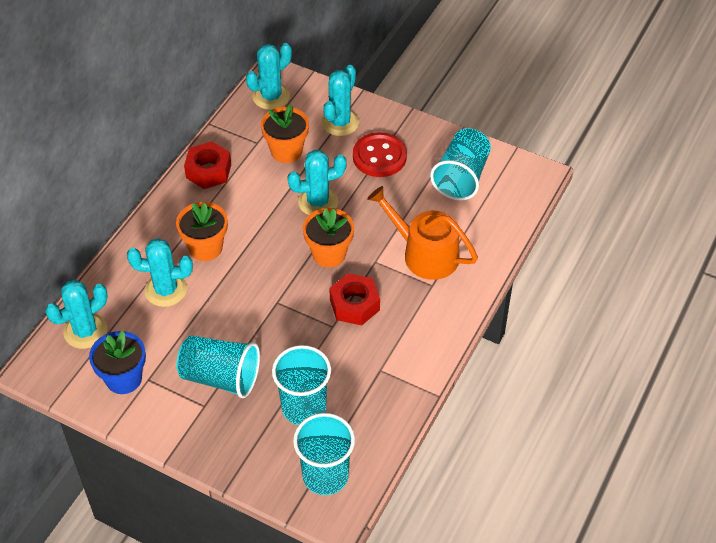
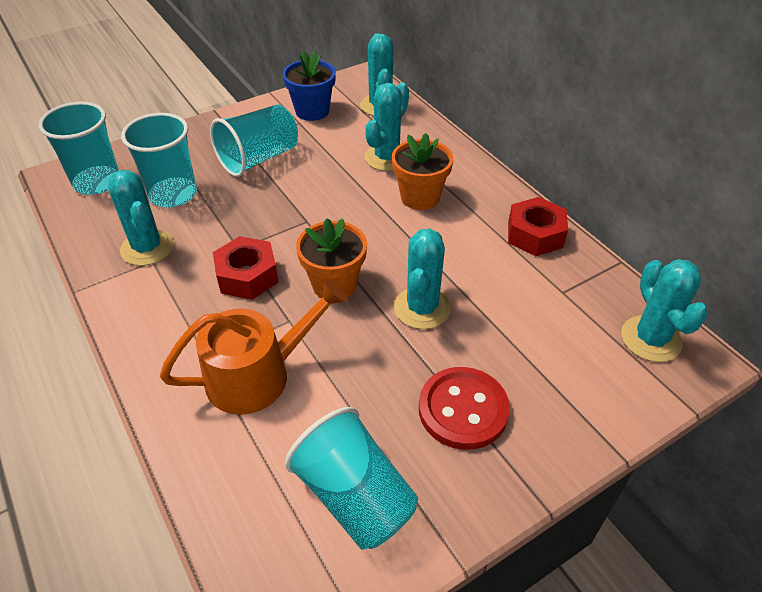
camera: 120 degrees right, 5 degrees down
orange flower pot [261,104,309,163] -> none
turquoise cactus [321,65,359,136] -> turquoise cactus moved to [108,170,174,266]

